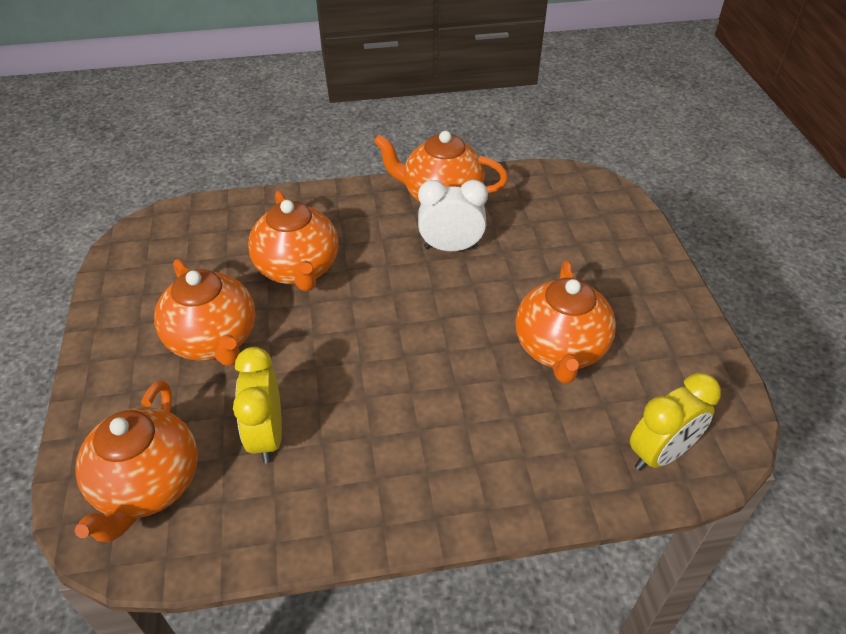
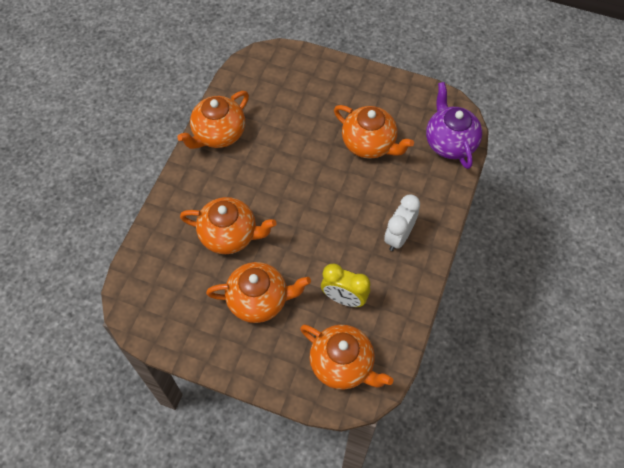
camera: 60 degrees left, 15 degrees up
white clock [418,180,488,251] -> white clock moved to [384,195,420,251]
yellow clock [630,373,721,471] -> purple teapot [426,82,482,169]

